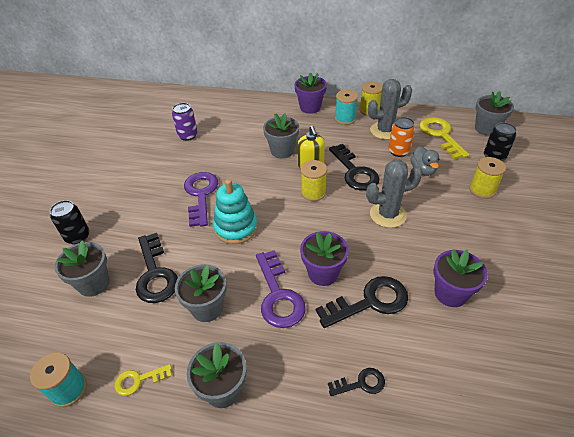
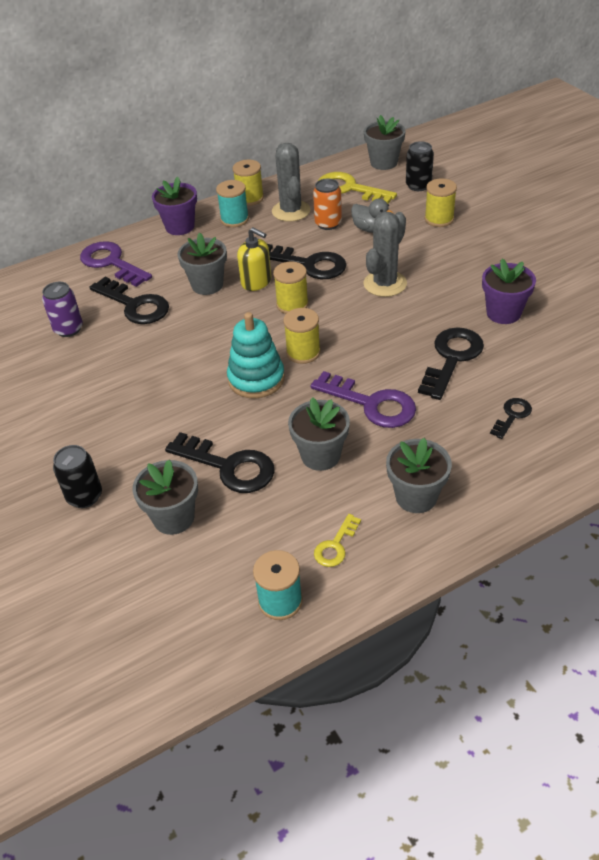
camera: 40 degrees left, 0 degrees up
purple key [184,172,218,227] -> purple key moved to [80,241,152,287]
purple flower pot [300,231,349,286] -> none
grey cactus [368,79,412,140] -> grey cactus turned 45 degrees counterclockwise [272,143,310,222]
none -> black key [89,277,169,324]
none -> yellow spool [283,308,320,364]

